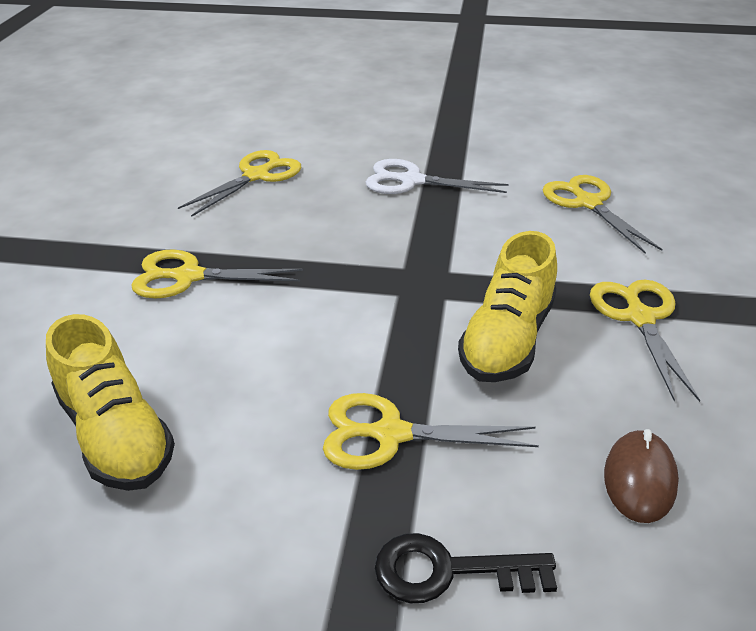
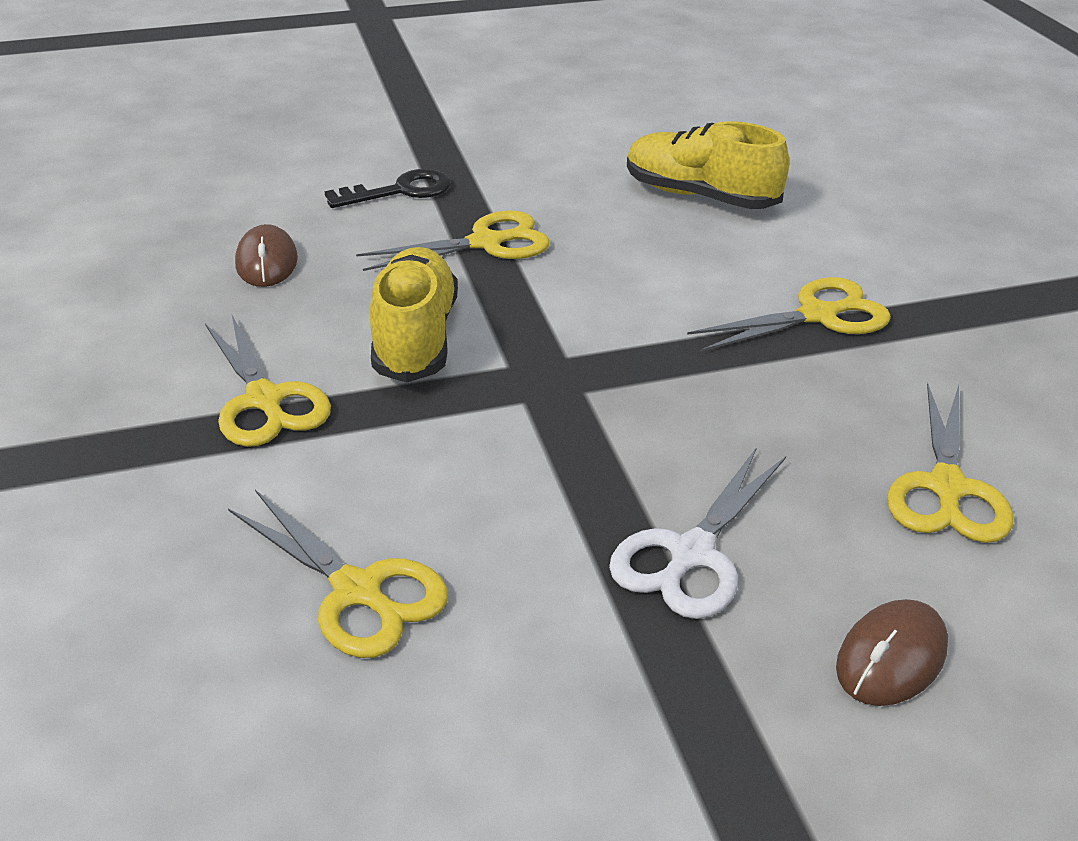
camera: 155 degrees right, 0 degrees up
white scissors [366,159,509,194] -> white scissors turned 135 degrees clockwise [609,447,786,619]
none -> brown mouse [836,599,948,706]

